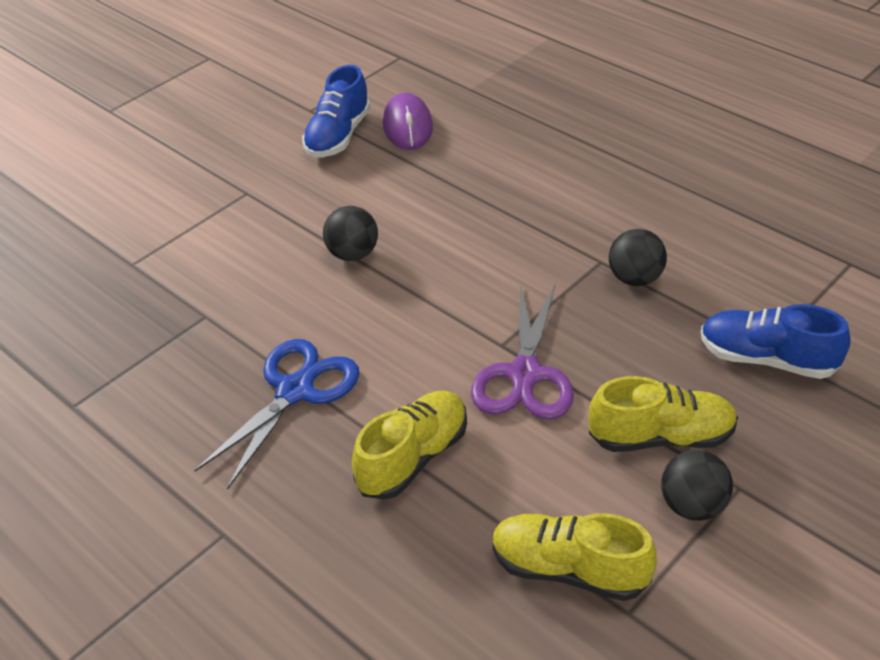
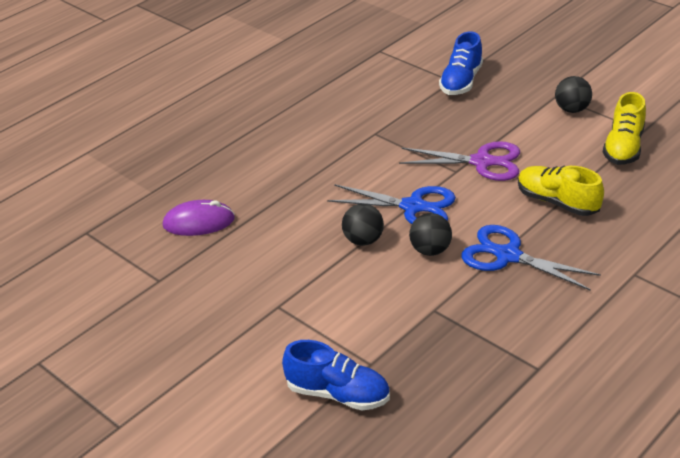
camera: 90 degrees left, 5 degrees down
blue shoe [302,65,371,158] -> blue shoe moved to [282,340,390,410]
yellow shoe [589,376,738,452] -> none
black ball [609,229,667,286] -> black ball moved to [409,213,452,256]
none -> blue scissors [327,184,456,224]

